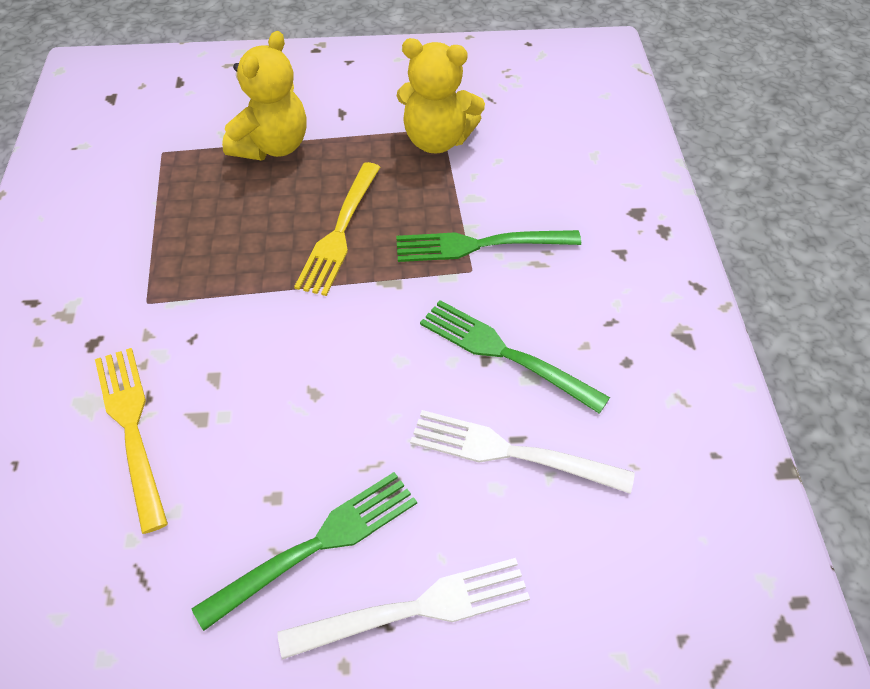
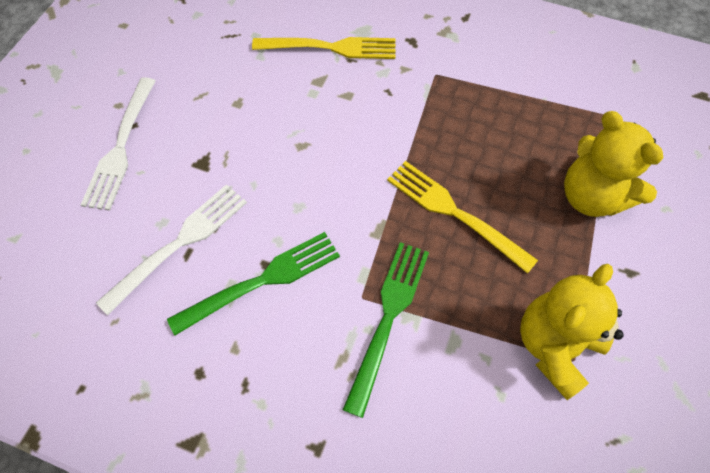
camera: 115 degrees right, 10 degrees up
green fork [191,472,417,631] -> none

